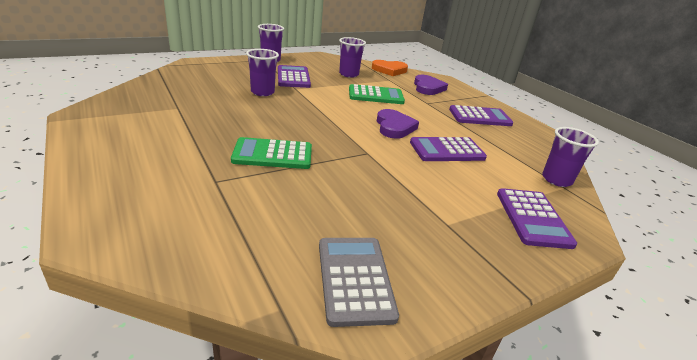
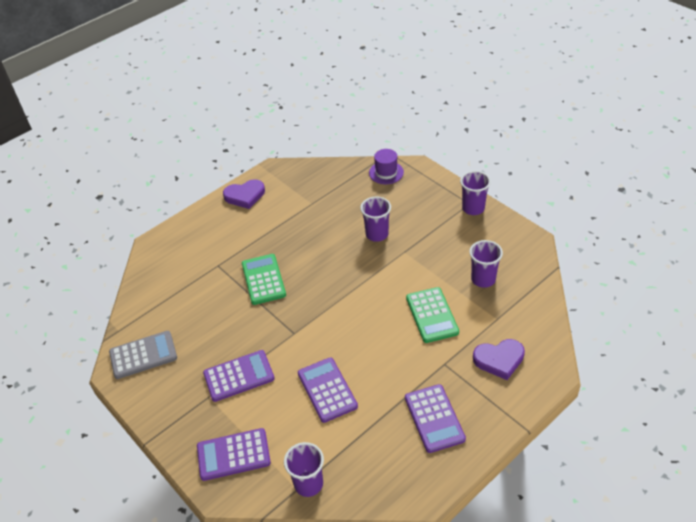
camera: 85 degrees right, 15 degrees up
purple calculator [278,65,311,88] -> purple calculator moved to [203,350,275,402]
orange heart [372,60,408,76] -> none
purple heart [377,109,419,139] -> purple heart moved to [223,179,265,209]
none -> purple hat [369,149,404,184]

